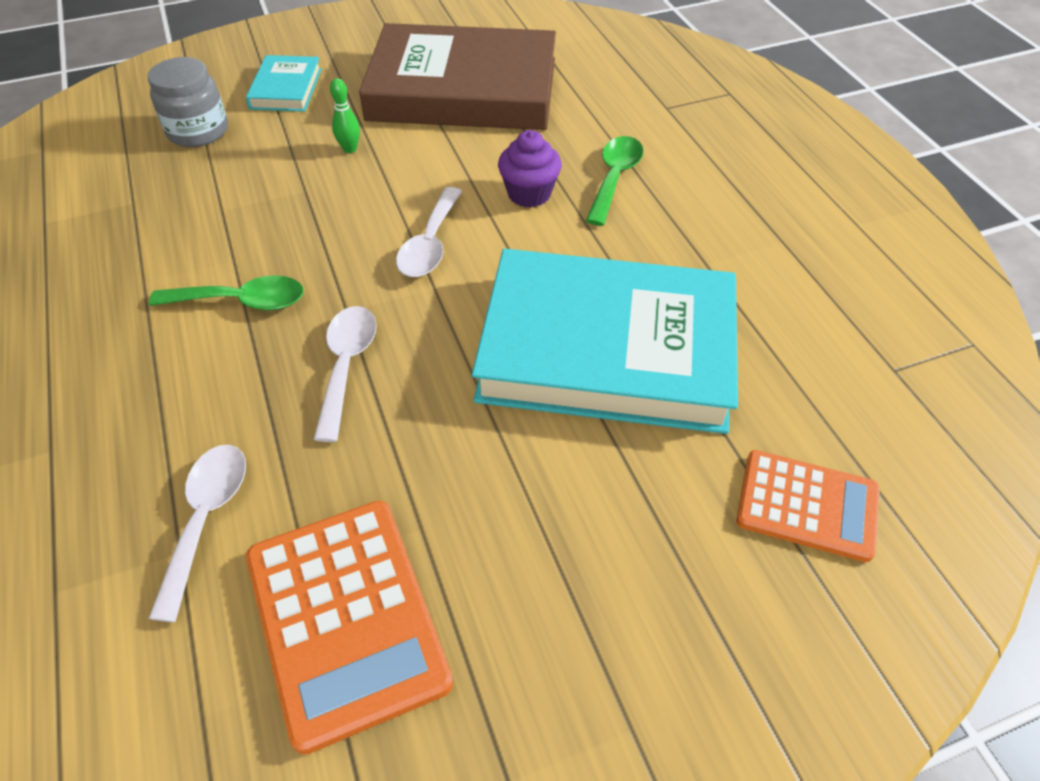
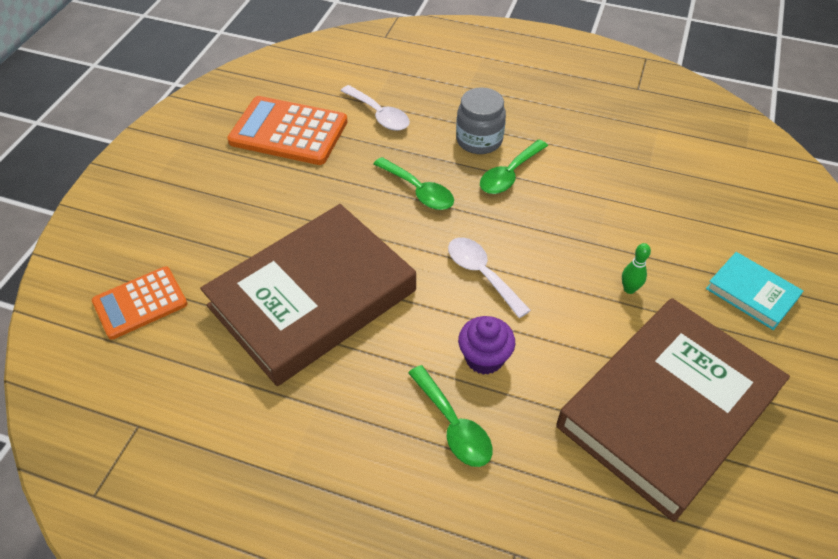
camera: 130 degrees right, 0 degrees up
grey jar [148,57,228,147] -> grey jar moved to [456,87,506,154]
white spoon [313,306,377,442] -> green spoon [374,157,454,210]
turquoise book [472,249,738,434] -> brown book [200,204,416,386]

